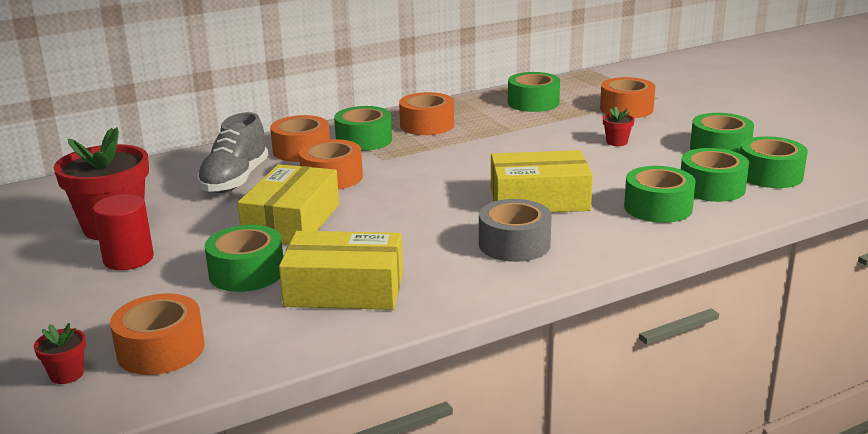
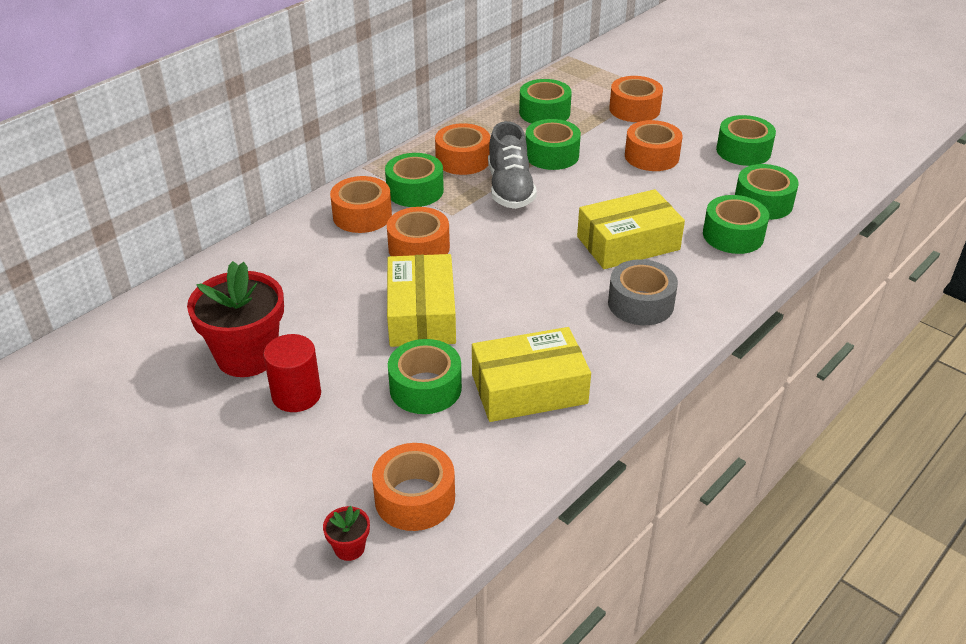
camera: 20 degrees left, 15 degrees up
grey shoe [197,112,268,193] -> grey shoe moved to [488,121,537,209]
red flower pot [603,106,635,146] -> orange tape [625,120,683,171]
green tape [740,136,808,188] -> green tape moved to [525,119,581,170]

